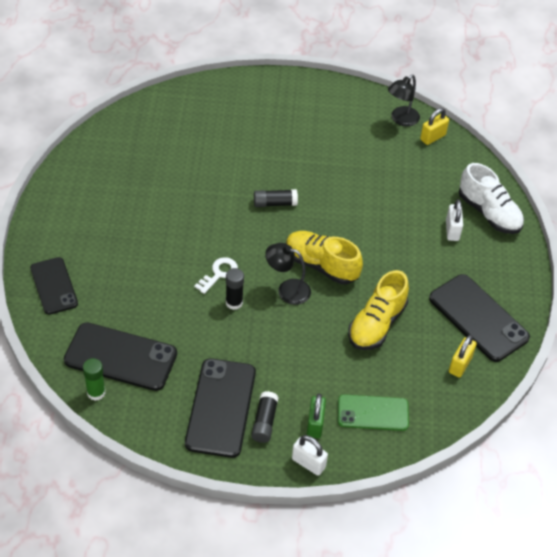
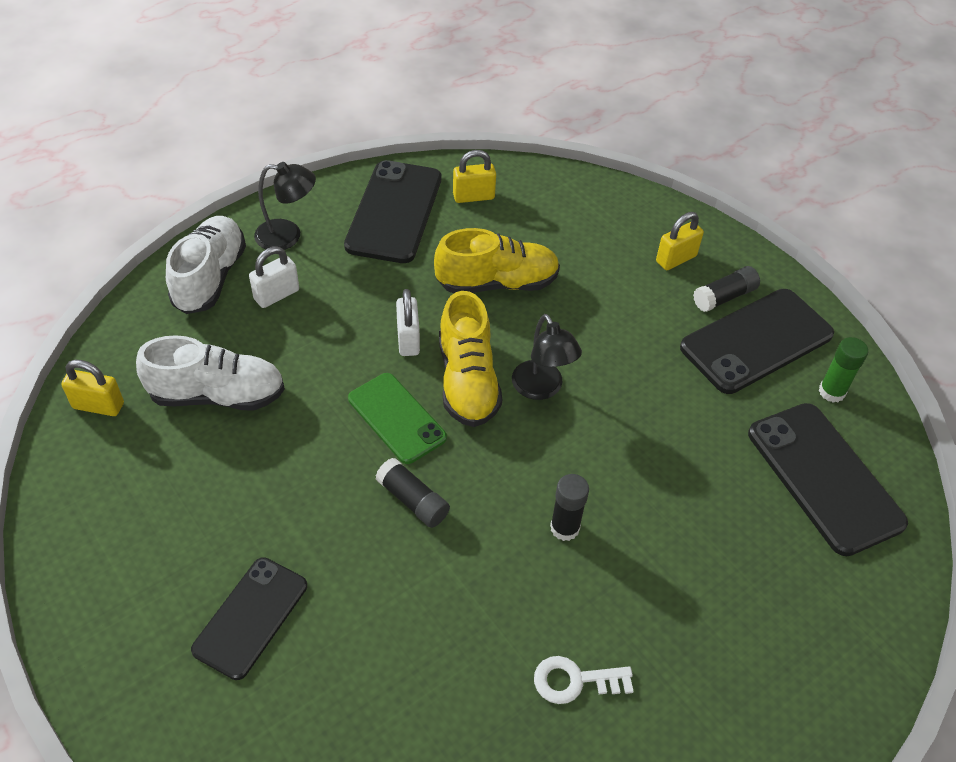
camera: 130 degrees left, 0 degrees up
black phone [30,257,78,315] -> black phone moved to [191,557,307,680]
green glue stick [83,358,106,401] -> green glue stick moved to [819,337,868,403]
white key [194,257,238,294] -> white key moved to [534,656,634,704]
black glue stick [226,268,244,310] -> black glue stick moved to [550,474,589,541]
white padlock [292,435,328,476] -> white padlock moved to [396,289,420,356]
green padlock [307,394,326,438] -> yellow padlock [656,212,704,270]
green phone [338,394,409,431] -> green phone moved to [348,373,447,464]
black lamp [388,75,420,126] -> black lamp moved to [254,162,316,250]
none -> white shoe [136,335,285,411]

